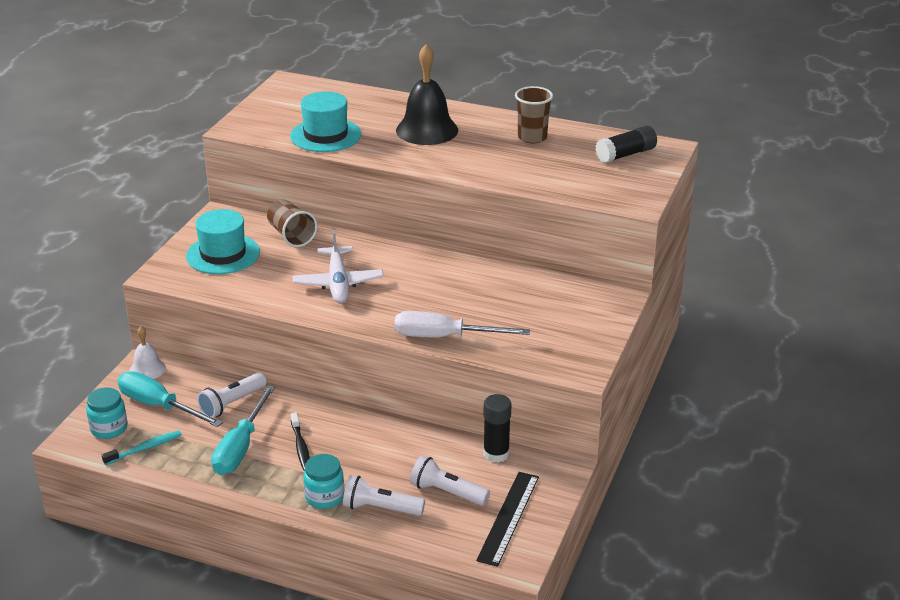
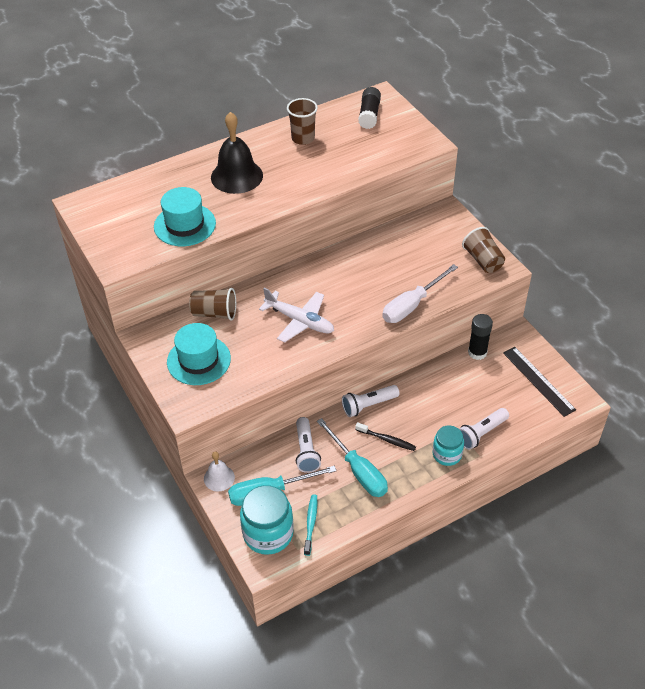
camera: 50 degrees left, 15 degrees up
turquoise jar [86,387,127,439] -> turquoise jar [240,485,294,555], size x1.62
white flashlight [410,455,490,506] -> white flashlight moved to [342,385,400,417]
none -> brown cup [462,227,505,273]

